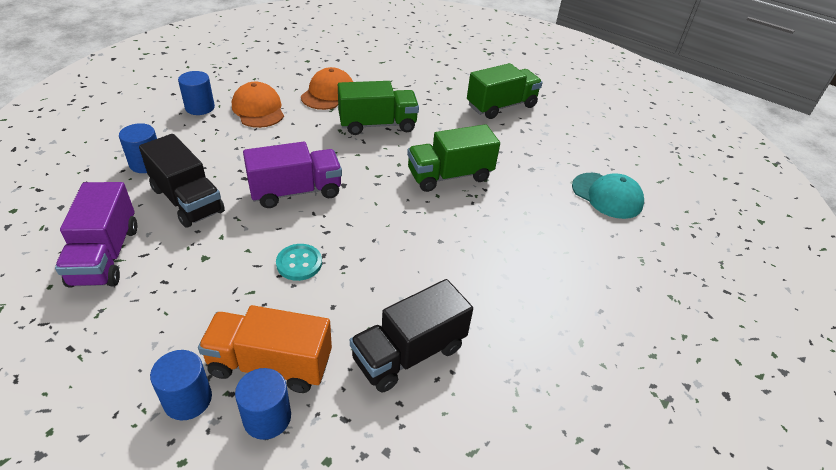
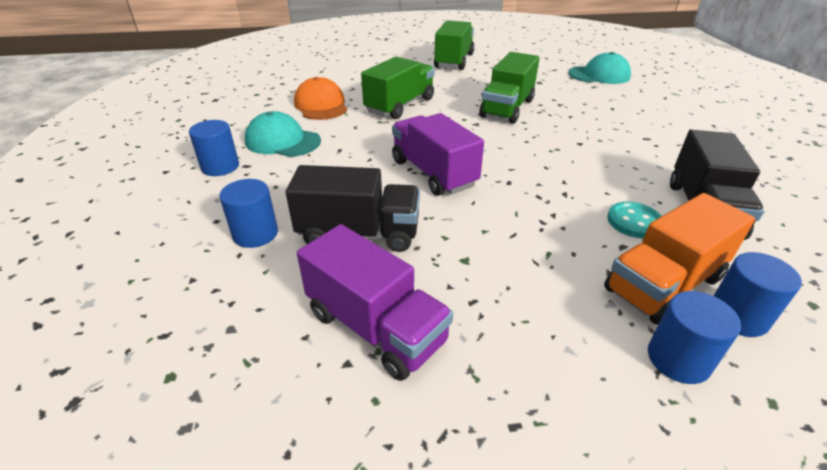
camera: 40 degrees left, 5 degrees down
orange cap [232,82,284,128] -> turquoise cap [245,111,321,157]
purple truck [243,142,342,208] -> purple truck turned 60 degrees counterclockwise [392,113,484,196]
turquoise button [276,244,322,281] -> turquoise button moved to [607,202,661,238]

